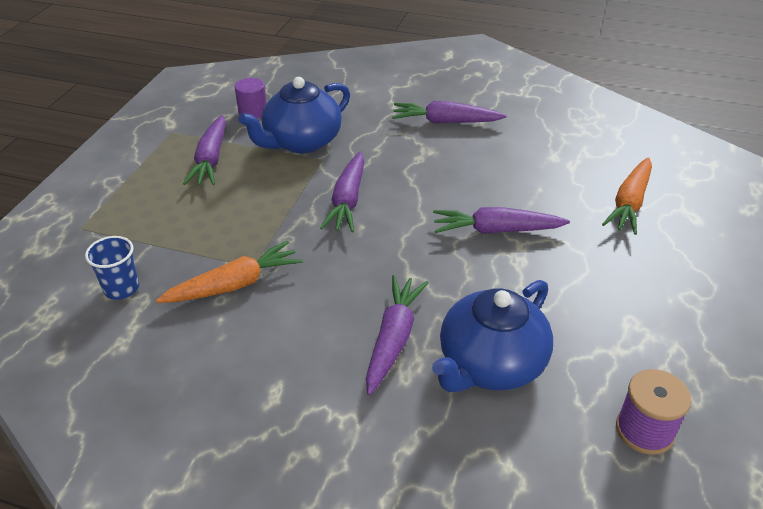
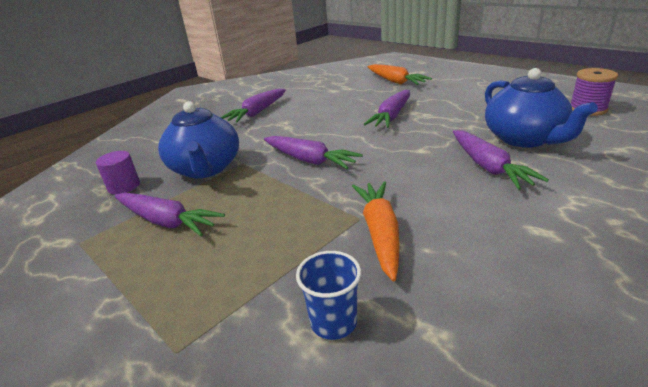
camera: 60 degrees left, 10 degrees down
purple carrot [366,275,429,395] -> purple carrot turned 150 degrees counterclockwise [453,130,549,190]

